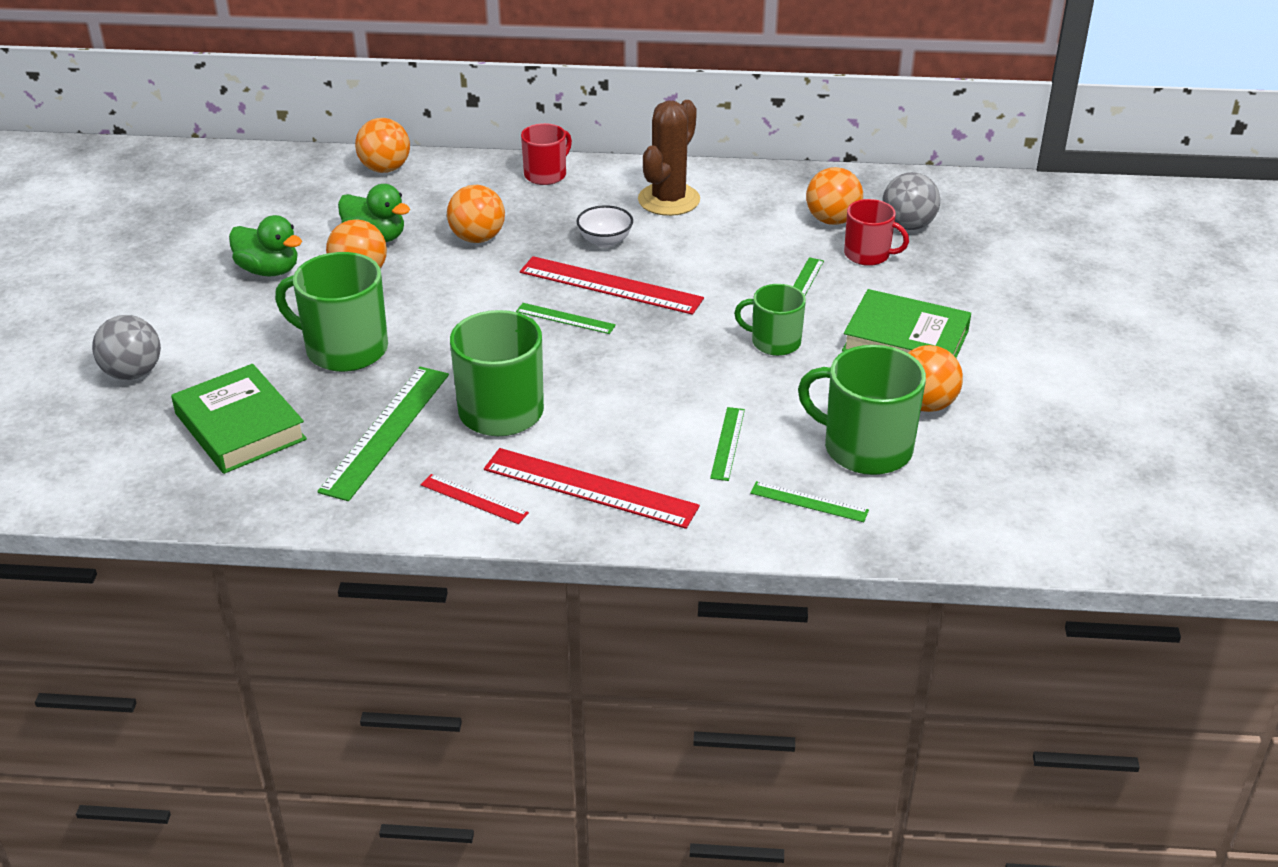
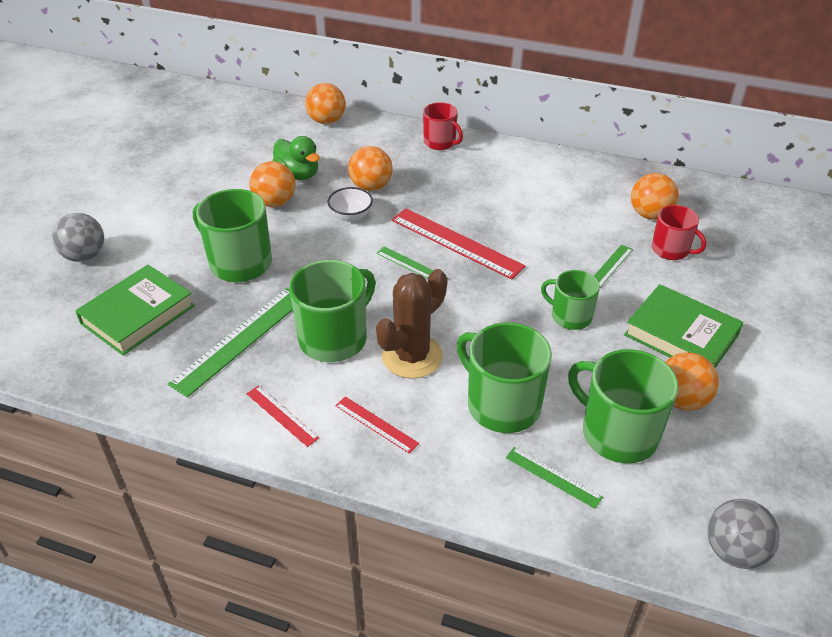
camera: 15 degrees right, 5 degrees up
green book [171,364,307,474] -> green book turned 60 degrees clockwise [75,265,195,355]
green duck [229,215,302,277] -> none
red ruler [484,448,700,529] -> red ruler [335,396,419,454], size x0.53
red mug [521,123,572,185] -> red mug turned 75 degrees clockwise [423,102,463,150]
white bowl [576,205,633,248] -> white bowl moved to [328,187,373,222]
brown cactus [638,100,700,216] -> brown cactus moved to [376,269,447,379]
green ruler [710,407,745,481] -> green mug [457,322,552,433]
grey ball [882,172,940,230] -> grey ball moved to [707,499,780,569]

